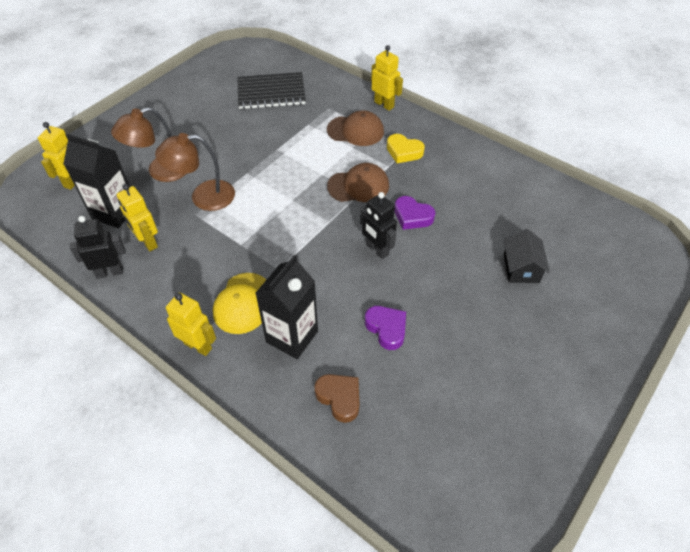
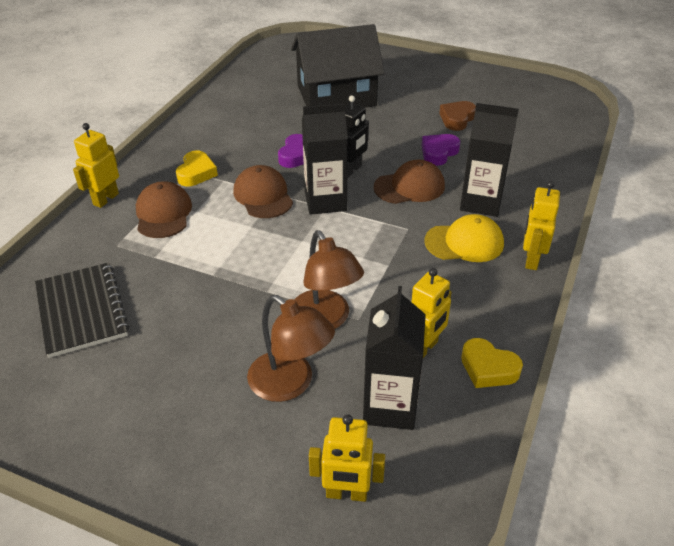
camera: 105 degrees left, 10 degrees down
black robot [69,216,126,279] -> yellow heart [461,338,523,388]
brown heart [314,374,359,423] -> brown heart moved to [439,101,476,131]
black house [504,229,550,283] -> black house [291,24,385,107], size x2.13
none -> black carton [302,103,348,215]
none -> brown cap [374,160,445,204]

